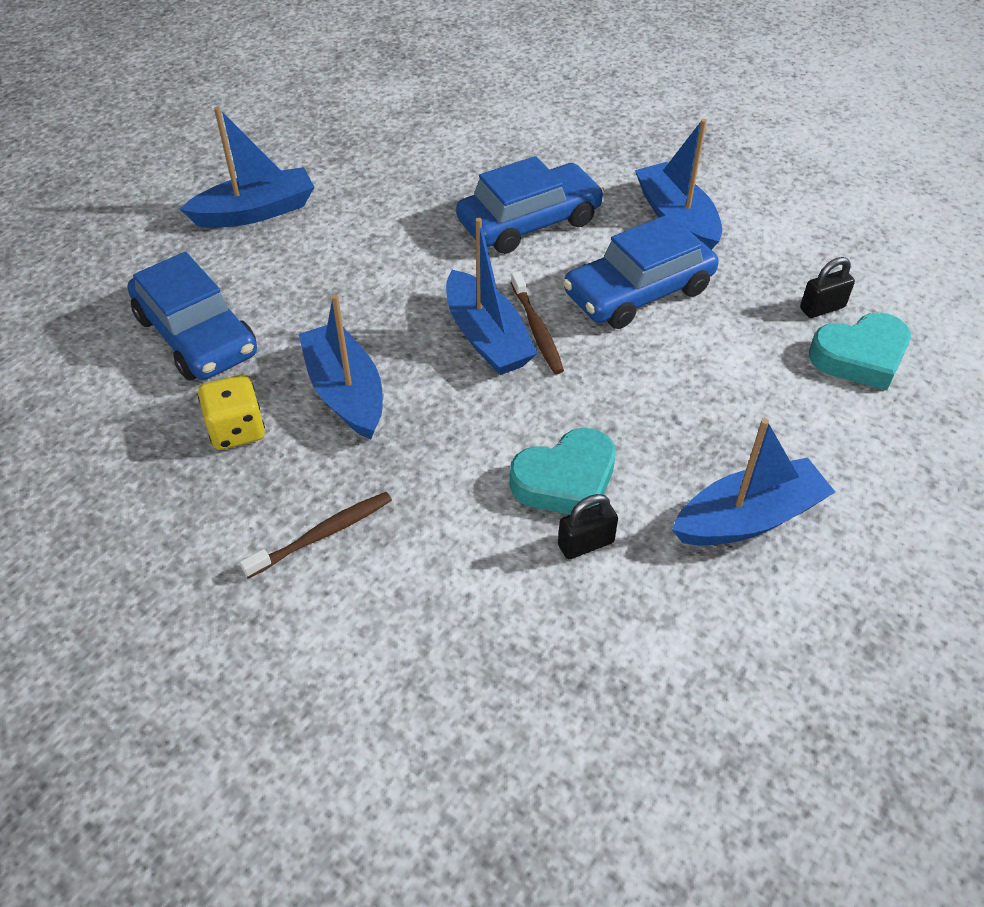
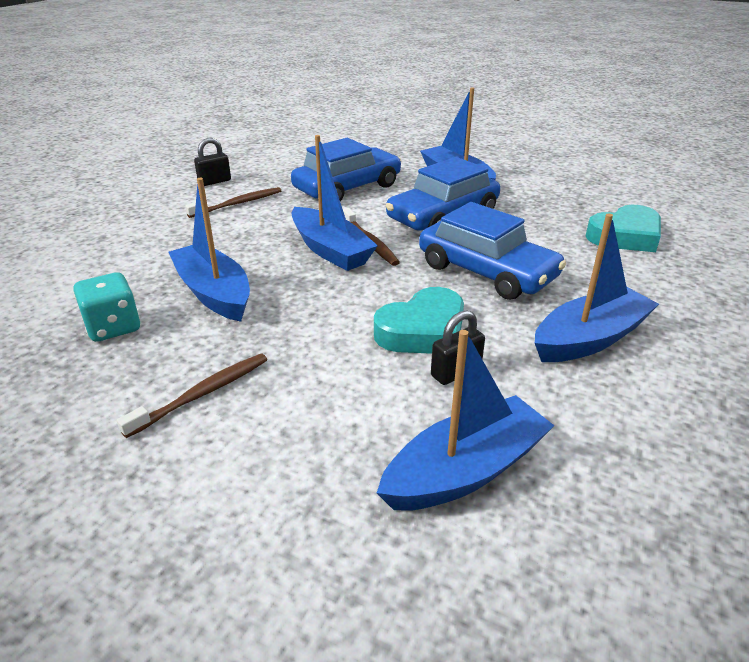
camera: 10 degrees left, 15 degrees down
blue car [127,252,257,381] -> blue car moved to [419,202,566,300]
blue boat [180,107,314,228] -> blue boat moved to [377,330,554,511]
yellow dice [198,374,265,450] -> turquoise dice [73,272,140,342]
black padlock [800,257,855,318] -> black padlock moved to [194,138,231,186]
none -> brown toothbrush [185,187,281,218]

